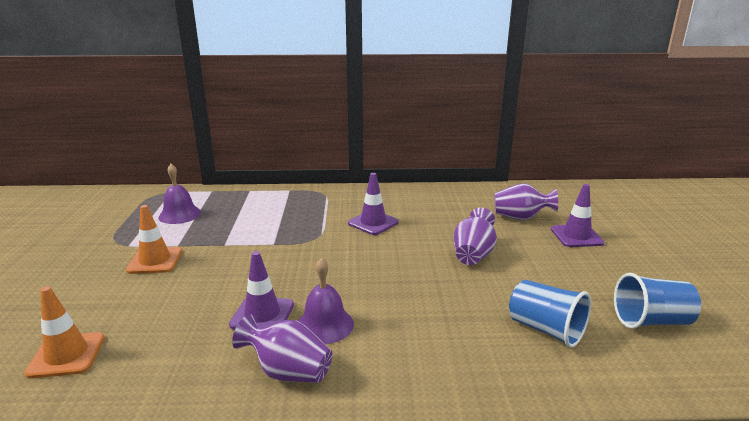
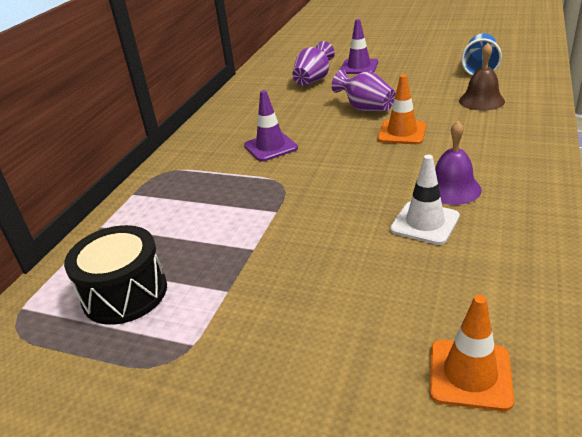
camera: 65 degrees left, 10 degrees up
orange traffic cone [126,205,182,274] -> orange traffic cone moved to [378,75,426,144]
purple bell [158,164,201,224] -> black drum [64,225,167,325]
purple traffic cone [229,251,294,330] -> white traffic cone [390,155,460,245]
purple vase [232,314,332,383] -> none
blue cup [509,280,591,348] -> brown bell [459,43,505,111]

